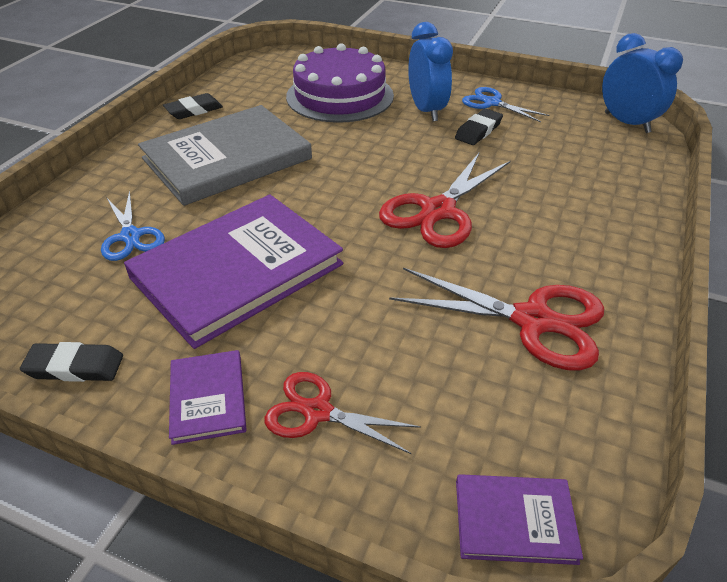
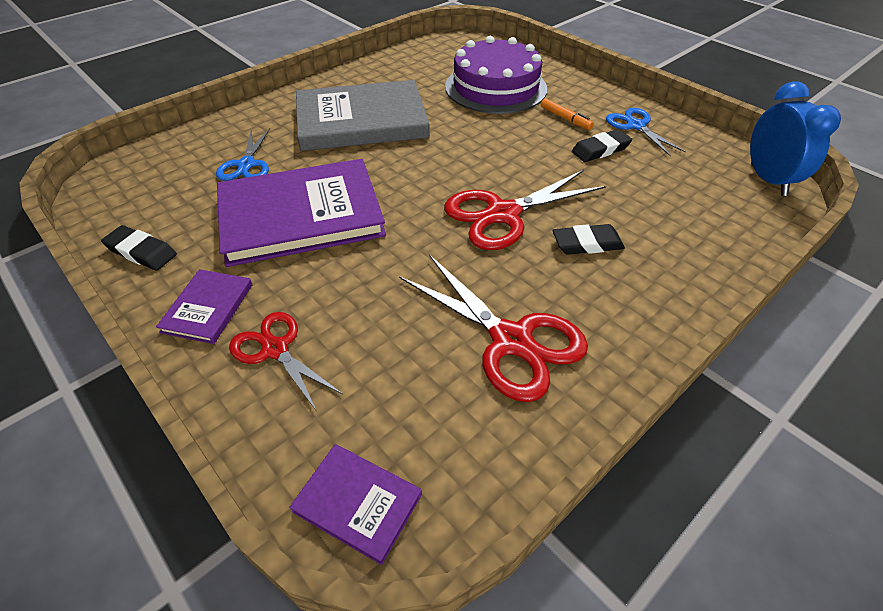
camera: 25 degrees right, 5 degrees up
black eraser [163,93,223,119] -> black eraser moved to [552,224,625,255]
blue clock [408,22,453,122] -> orange marker [541,98,594,130]

